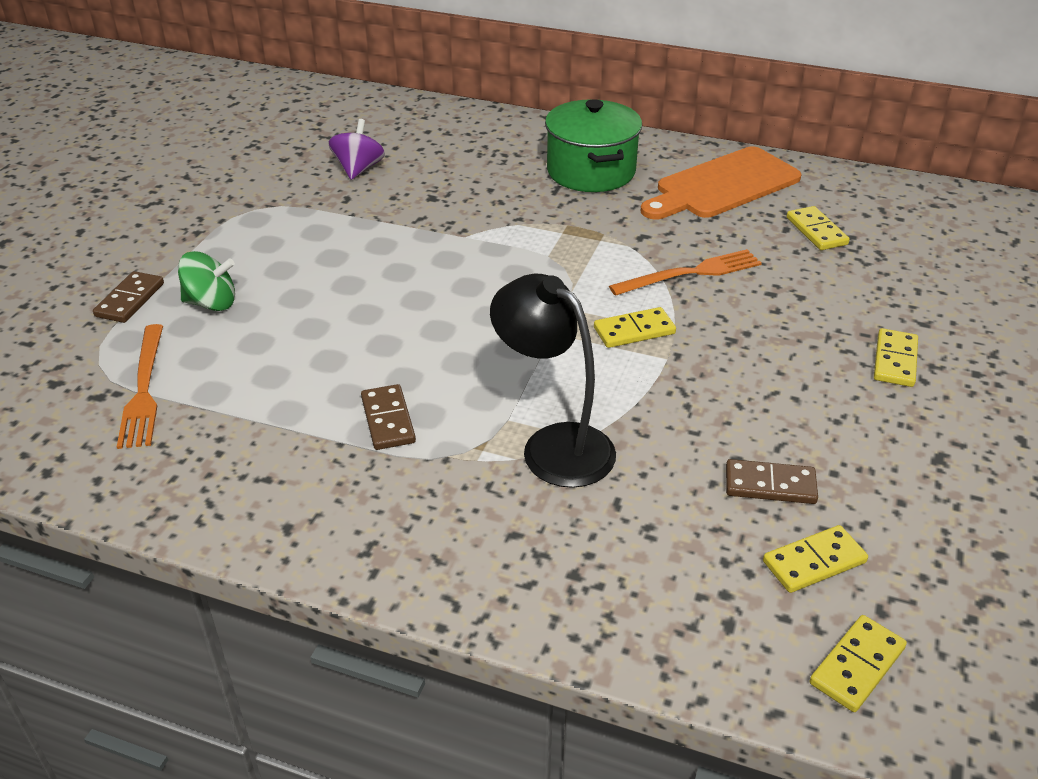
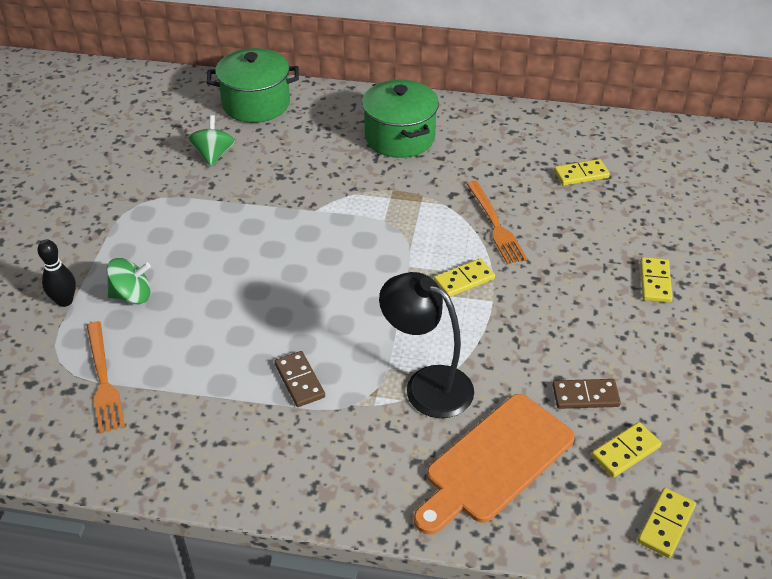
camera: 10 degrees left, 5 degrees up
brown domino [93,271,164,323] -> black bowling pin [37,240,76,307]
purple spinning top [328,119,385,180] -> green spinning top [188,115,235,166]
orange fork [609,249,762,296] -> orange fork turned 105 degrees clockwise [466,180,527,264]
orange cutting board [641,147,802,219] -> orange cutting board moved to [414,394,575,535]
yellow domino [787,206,850,250] -> yellow domino turned 75 degrees counterclockwise [554,159,610,186]
none -> green pot [207,48,299,123]

